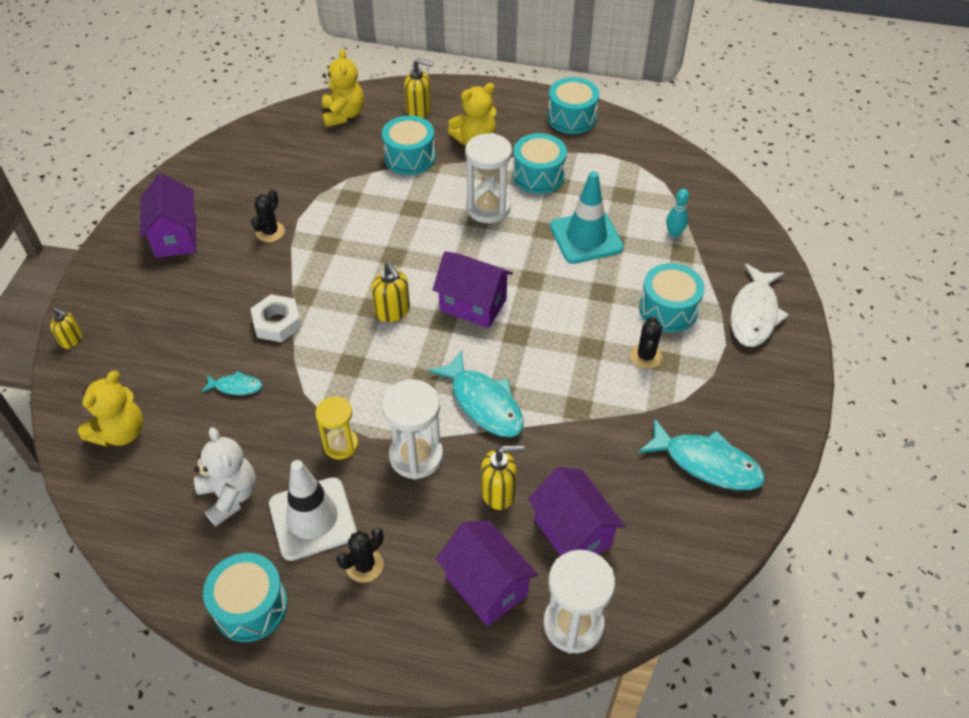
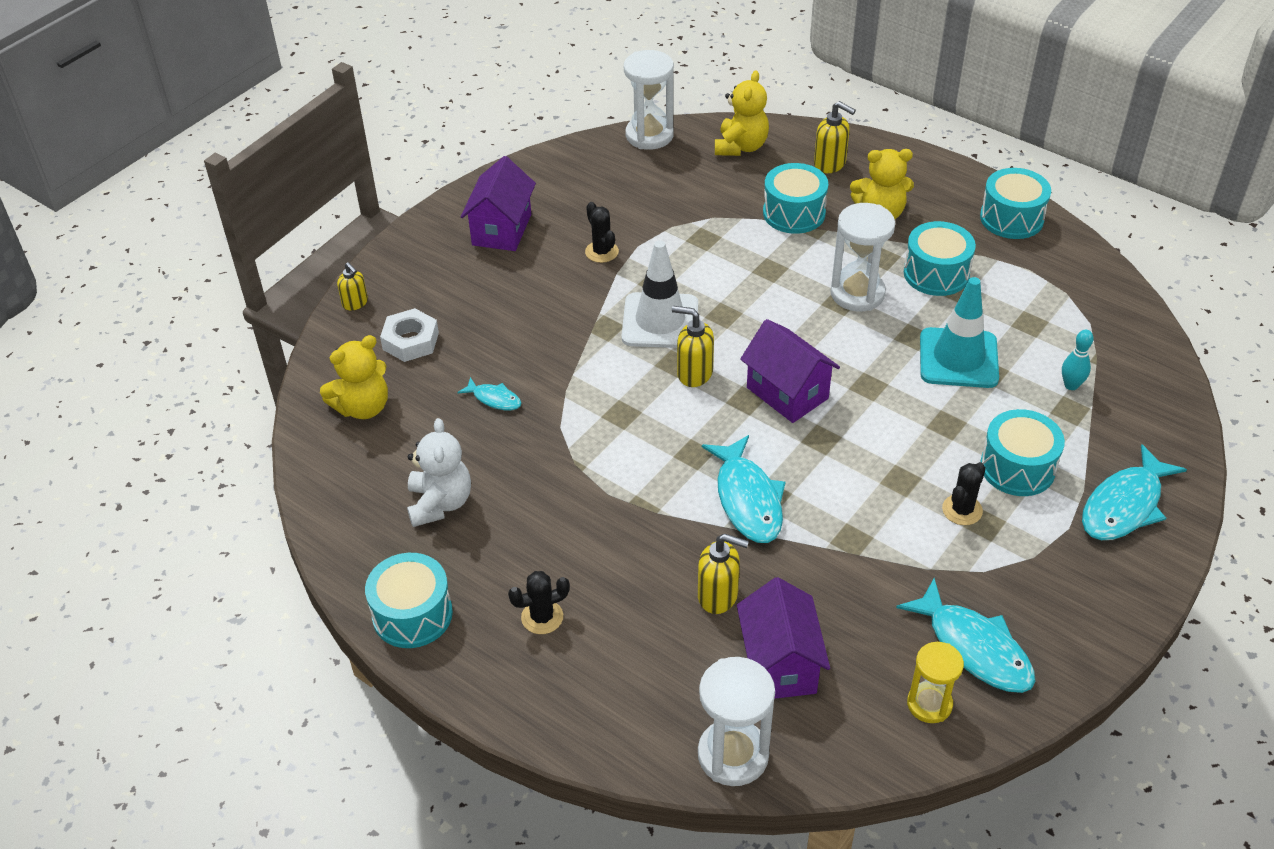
camera: 25 degrees right, 5 degrees down
white nut [250,294,302,342] -> white nut moved to [380,308,439,362]
black cactus [251,189,285,242] -> black cactus turned 75 degrees counterclockwise [585,202,619,263]
white traffic cone [269,460,357,561] -> white traffic cone moved to [622,240,698,348]
yellow hourglass [315,396,358,459] -> yellow hourglass moved to [907,642,964,723]
yellow soap dispenser [371,262,410,322] -> yellow soap dispenser turned 120 degrees clockwise [672,306,714,387]
white hourglass [381,379,443,480] -> white hourglass moved to [624,50,674,150]
purple house [436,520,538,626] -> none
white fish [730,264,789,347] -> turquoise fish [1082,444,1187,540]

